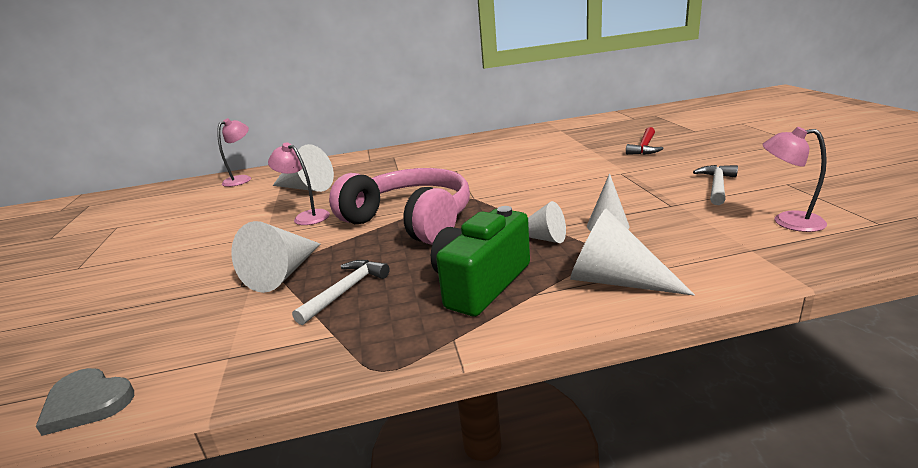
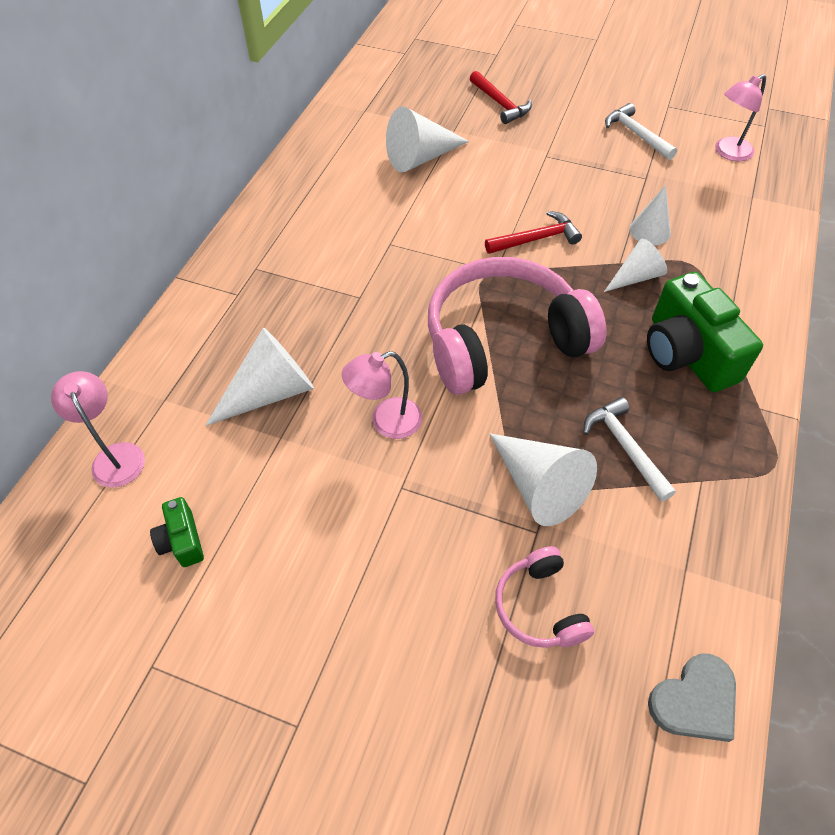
camera: 60 degrees left, 30 degrees up
white cone [570,209,695,296] -> white cone moved to [386,106,469,172]
none -> green camera [150,497,204,567]
none -> red hammer [485,211,582,254]
none -> pink headphones [495,546,594,648]

